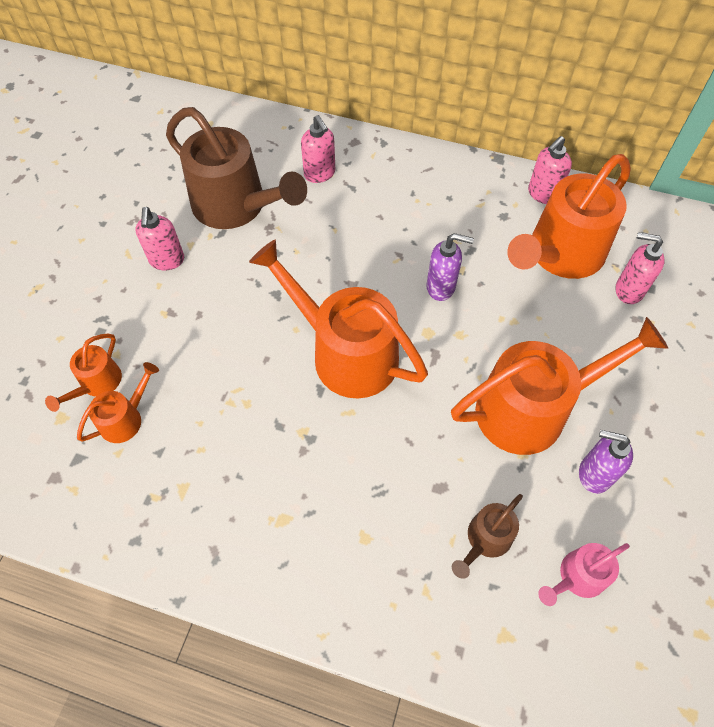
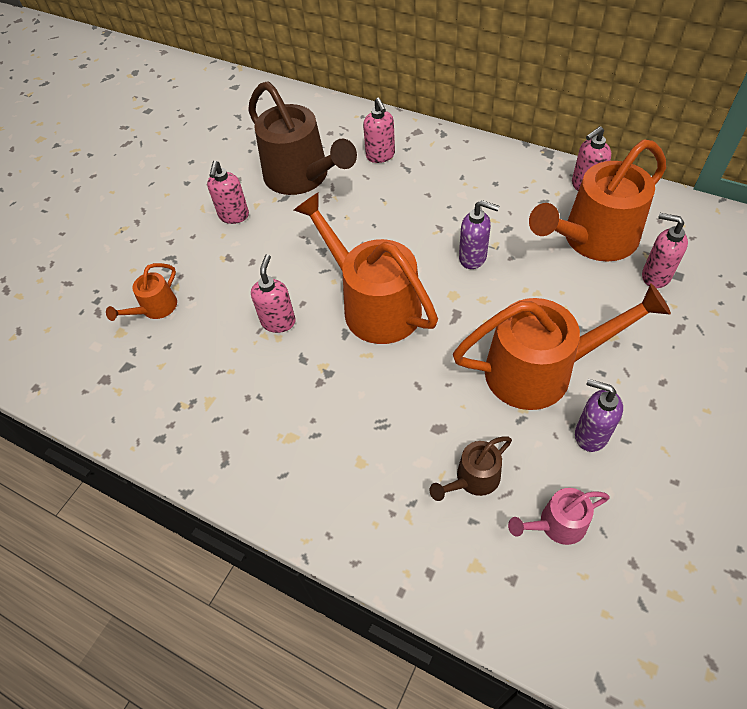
camera: 15 degrees right, 5 degrees down
orange watering can [77,362,159,443] -> none
none -> pink soap dispenser [251,254,296,333]

